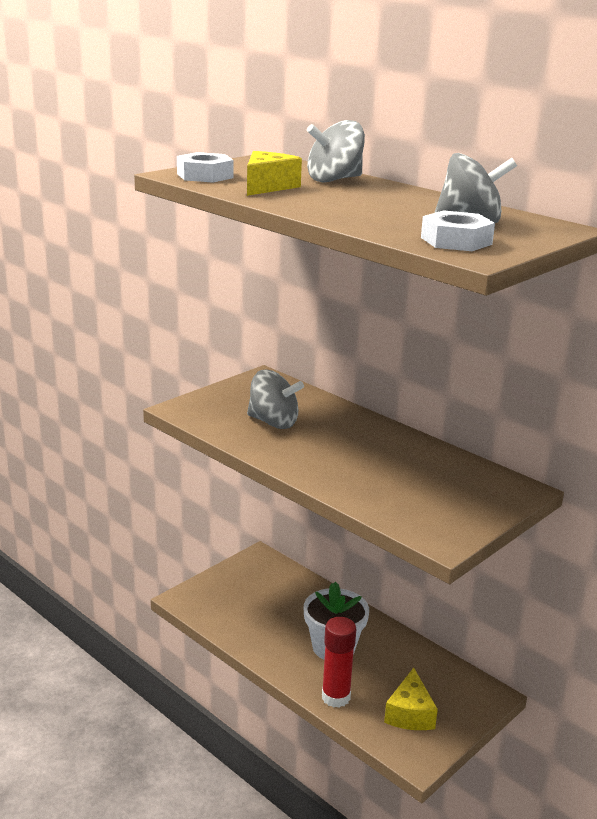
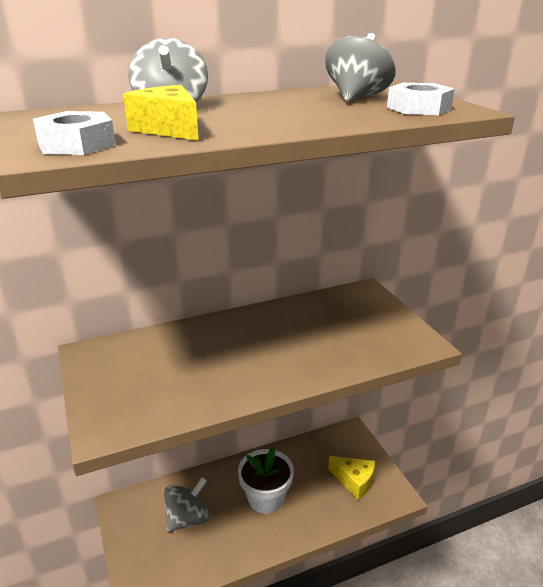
camera: 65 degrees left, 5 degrees up
grey spinning top [247,370,304,429] -> grey spinning top moved to [164,477,209,532]
red glue stick [322,617,356,708] -> none

